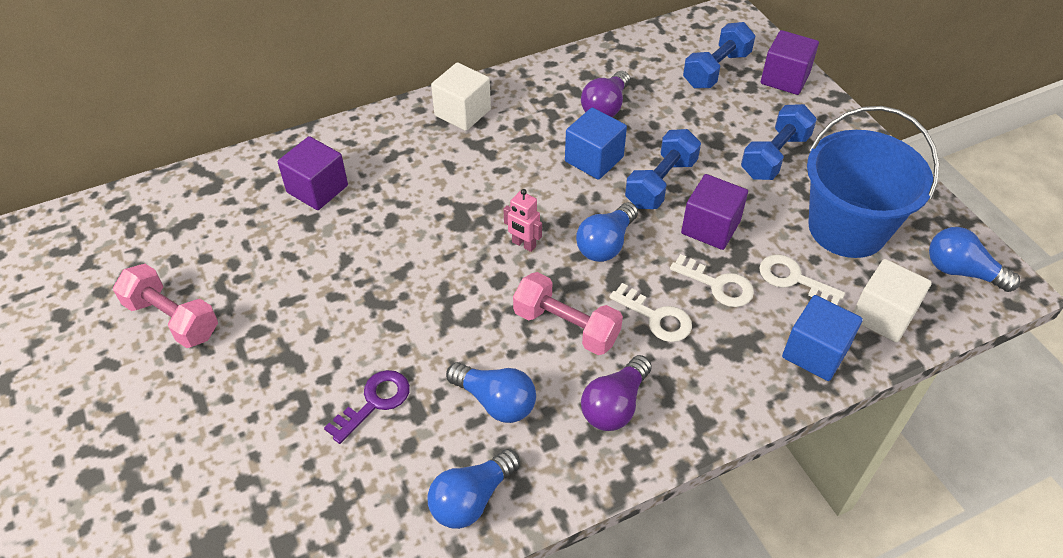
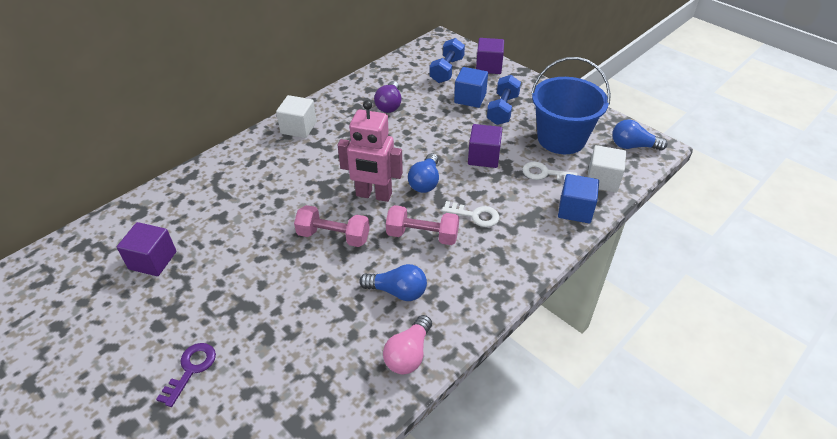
camera: 20 degrees left, 5 degrees down
pink dumbbell [113,264,218,348] -> pink dumbbell moved to [294,205,370,247]
purple cube [278,136,348,210] -> purple cube moved to [117,222,176,276]
purple key [324,370,410,444] -> purple key moved to [156,343,216,407]
blue light bulb [428,449,520,529] -> pink light bulb [383,315,432,374]
pink robot [504,189,542,252] -> pink robot [338,100,403,202], size x2.16
blue cube [565,107,627,180] -> blue cube moved to [454,67,488,108]
purple light bulb [581,355,652,431] -> none
blue dumbbell [625,129,701,209] -> none
white key [670,254,754,307] -> none

